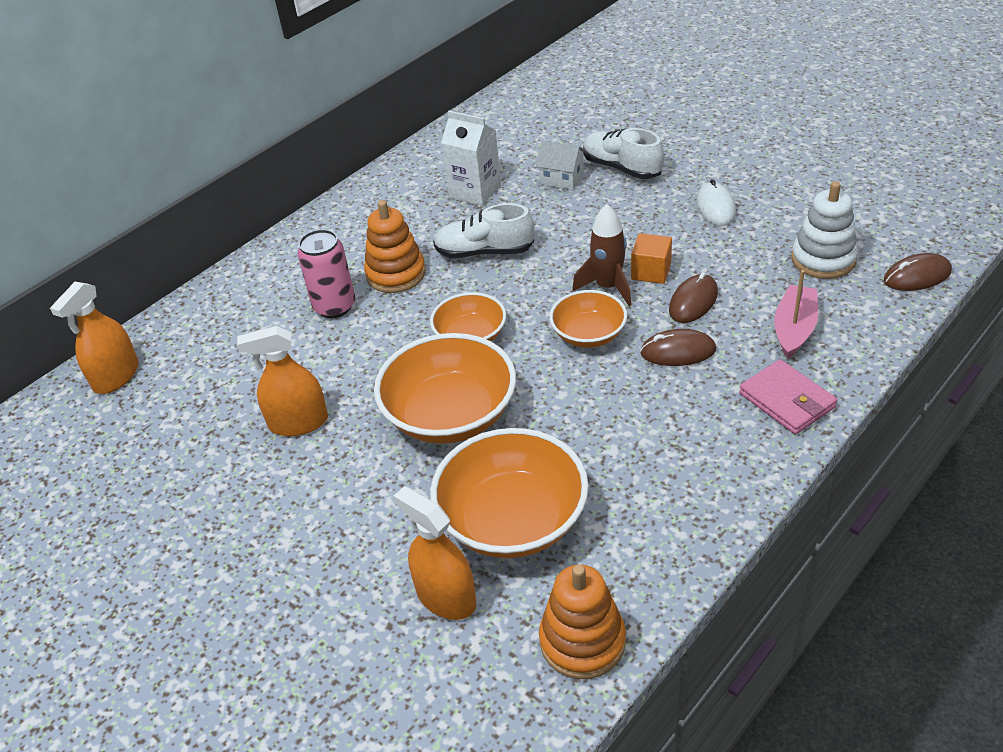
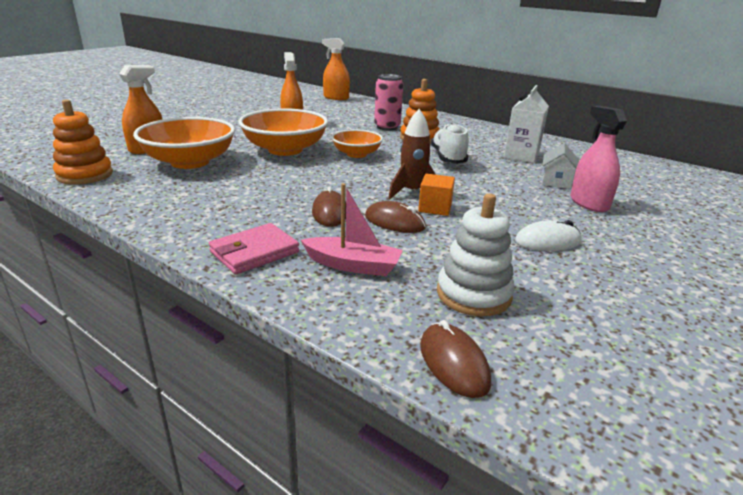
camera: 80 degrees right, 15 degrees down
orange bowl [550,290,627,348] -> none
white shoe [583,128,664,179] -> pink spray bottle [570,106,627,212]

